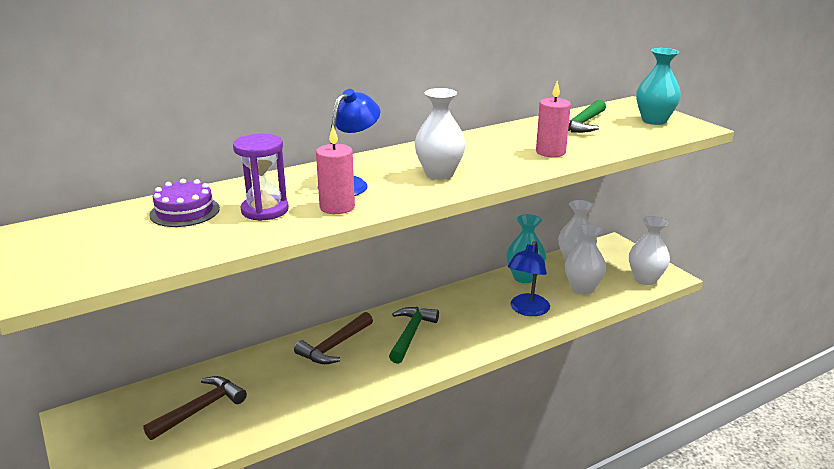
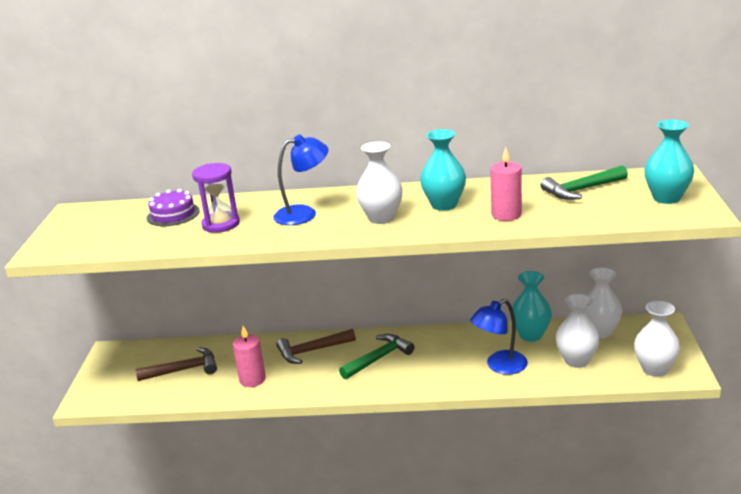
camera: 35 degrees right, 0 degrees up
pink candle [316,126,355,214] -> pink candle moved to [233,326,266,387]
none -> turquoise vase [420,129,466,211]

